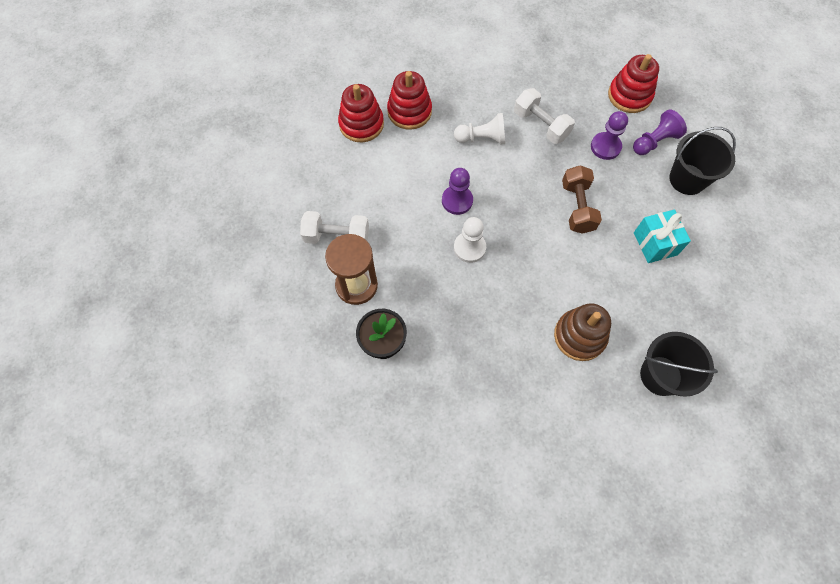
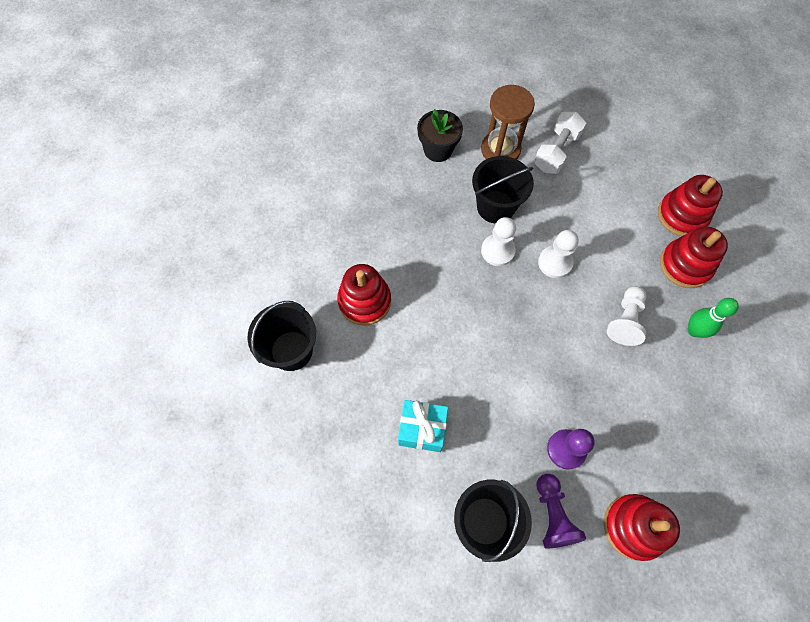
camera: 115 degrees right, 0 degrees up
purple pawn [442,168,473,215] -> white pawn [538,230,579,278]
white dumbbell [514,88,575,144] -> none
brown stacking toy [554,303,611,361] -> red stacking toy [337,264,391,326]
brown dumbbell [562,165,602,234] -> none
none -> black bucket [472,156,534,224]
none -> green bowling pin [688,298,739,338]

